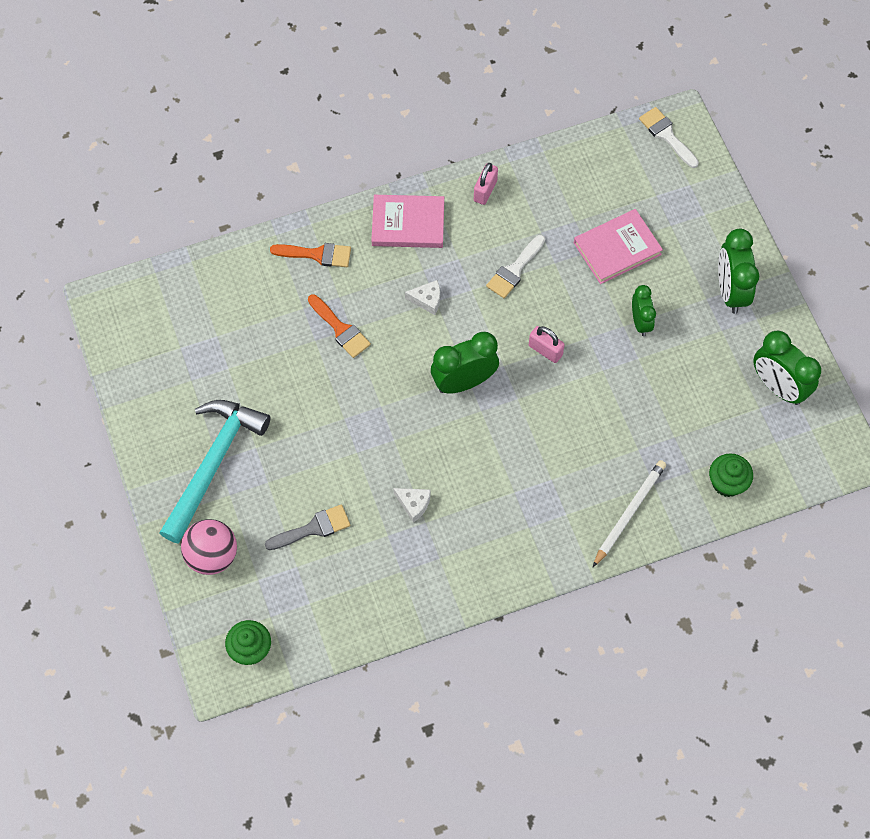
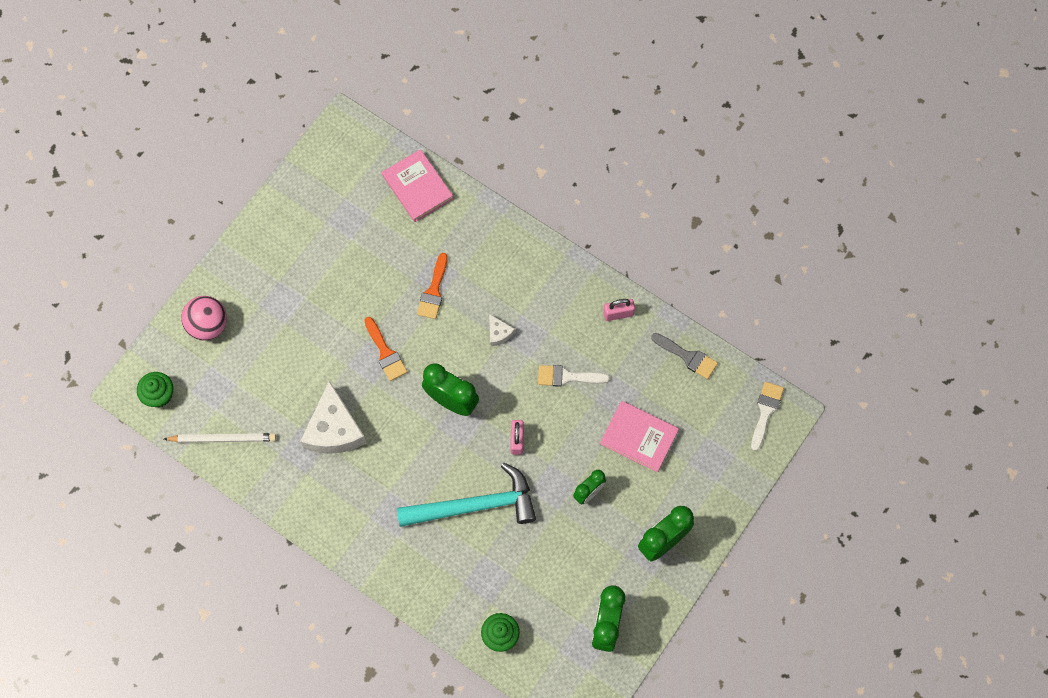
camera: 55 degrees right, 5 degrees up
turquoise hammer [159,400,271,544] -> turquoise hammer moved to [397,463,536,527]
grey brush [265,504,350,550] -> grey brush moved to [651,333,718,379]
orange brush [270,243,351,267] -> orange brush moved to [364,317,407,381]
pink book [371,195,444,248] -> pink book moved to [382,149,453,222]
white cheese [393,488,431,523] -> white cheese [300,381,366,454], size x2.19
white pencil [593,460,666,567] -> white pencil moved to [164,433,276,443]

